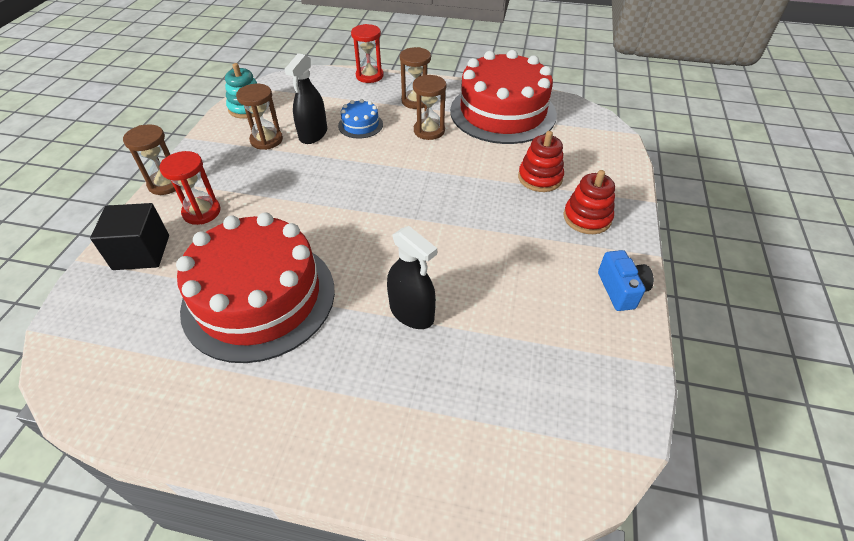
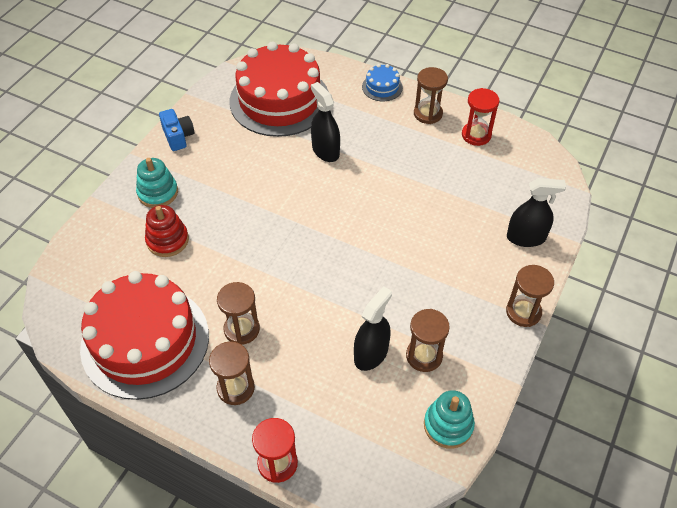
camera: 165 degrees left, 5 degrees up
black cube [90,203,169,270] -> black spray bottle [507,178,566,247]
red hourglass [159,151,221,225] -> red hourglass moved to [462,88,499,146]
red cake [176,212,335,363] -> red cake moved to [230,42,329,137]
blue cake [338,99,383,139] -> blue cake moved to [362,64,403,101]
red stacking toy [563,170,615,234] -> turquoise stacking toy [136,158,178,208]
blue camera [598,250,654,311] -> blue camera turned 150 degrees clockwise [159,109,194,151]
none -> brown hourglass [414,67,448,124]

